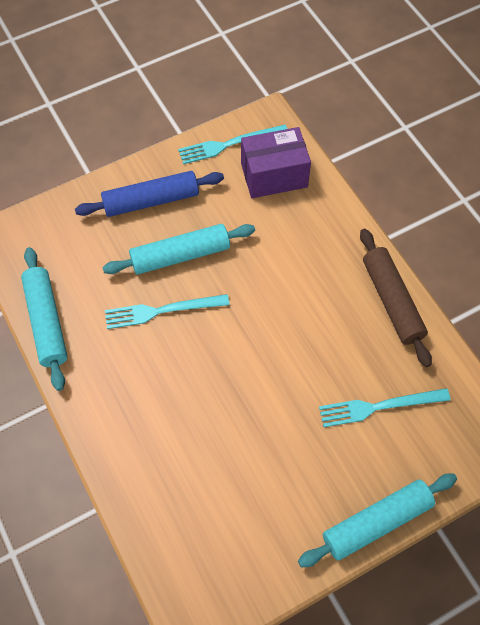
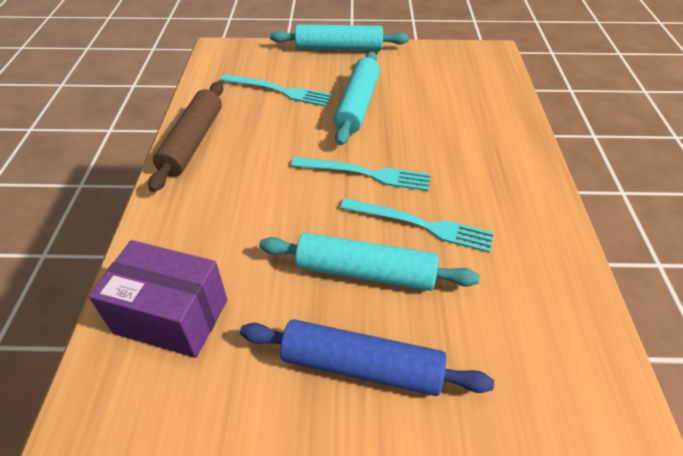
camera: 150 degrees left, 15 degrees down
turquoise rolling pin [21,247,68,391] -> turquoise rolling pin moved to [334,52,380,145]
turquoise fork [178,125,287,164] -> turquoise fork moved to [291,157,431,191]

